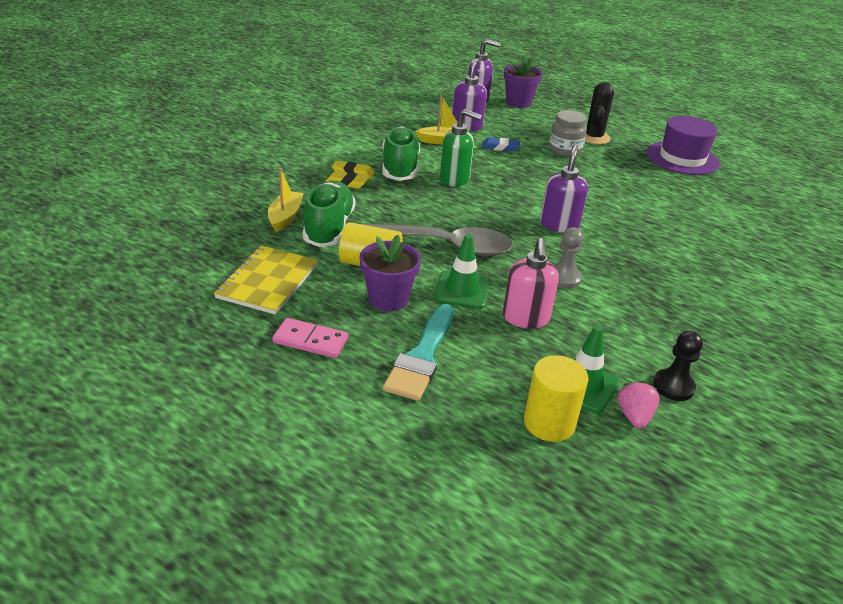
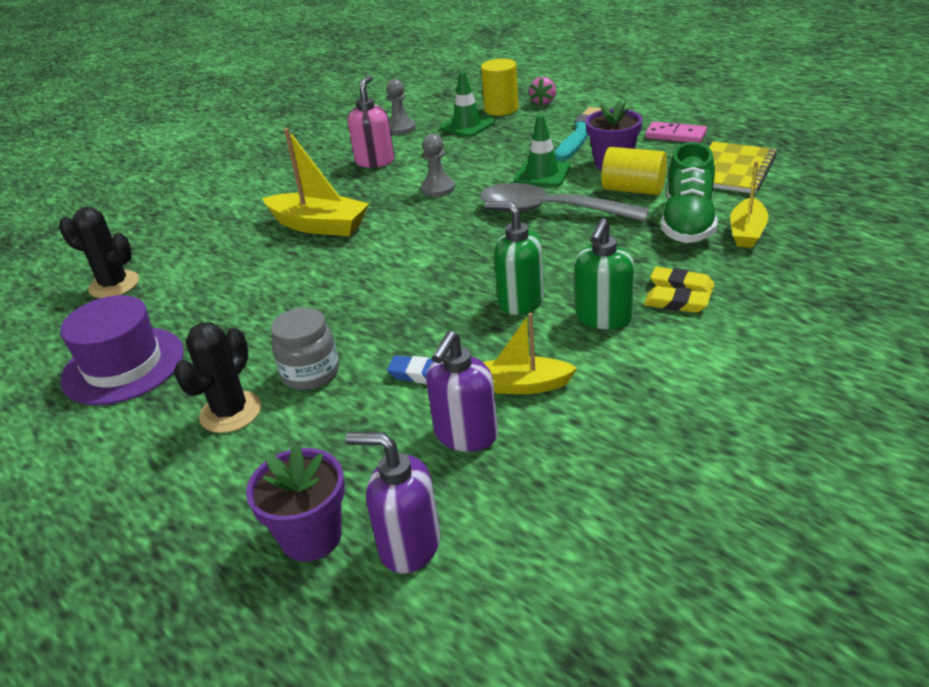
camera: 165 degrees left, 0 degrees up
green shoe [383,126,420,181] -> green soap dispenser [575,218,635,329]
pink soap dispenser [503,238,559,329] -> pink soap dispenser moved to [347,75,395,168]
purple soap dispenser [540,145,588,233] -> none
pink strawberry [618,381,660,429] -> pink strawberry moved to [529,77,556,105]
black pawn [653,331,703,401] -> grey pawn [386,79,416,135]
none -> black cactus [59,207,139,298]
none -> yellow boat [262,128,369,236]

